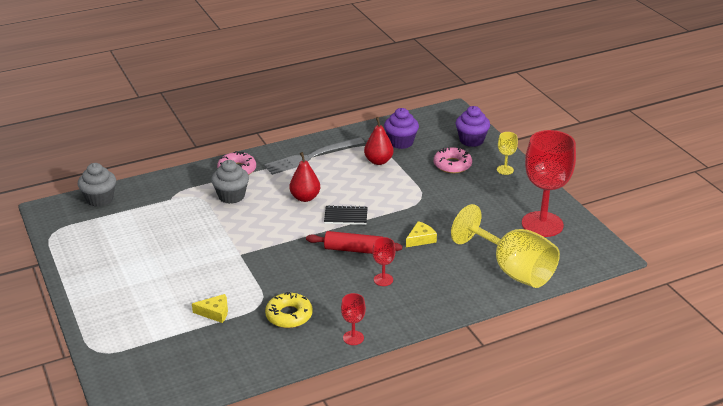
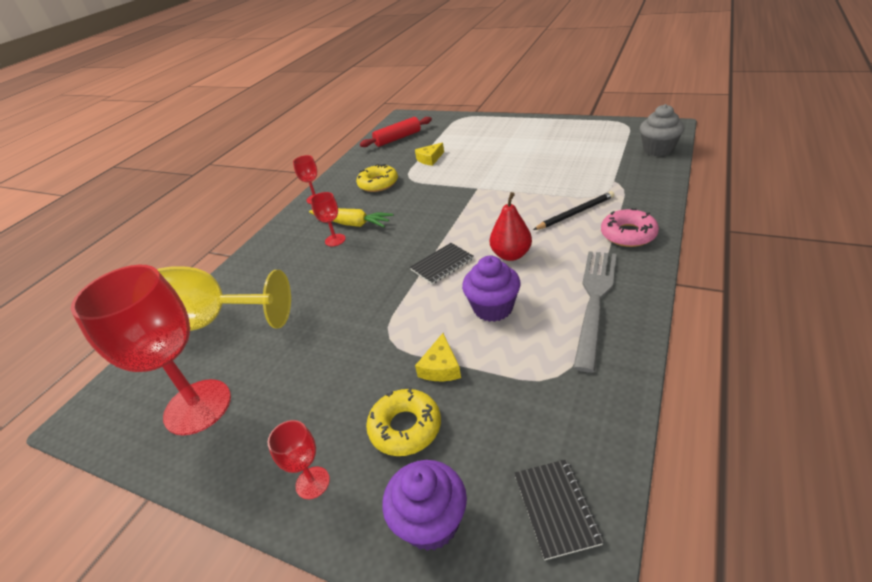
camera: 145 degrees right, 5 degrees up
grey cupcake [211,160,249,204] -> black pencil [533,191,615,230]
red rolling pin [306,231,402,254] -> red rolling pin moved to [360,117,432,147]
red pear [364,117,394,165] -> none
purple cupcake [384,108,419,149] -> purple cupcake moved to [462,256,521,322]
yellow cheese [406,221,437,247] -> yellow cheese moved to [415,333,461,381]
pink donut [434,147,472,173] -> yellow donut [366,387,441,456]
yellow goblet [497,132,518,175] -> red goblet [268,420,330,499]
none -> yellow carrot [309,208,393,227]
none -> black notebook [514,459,604,560]

